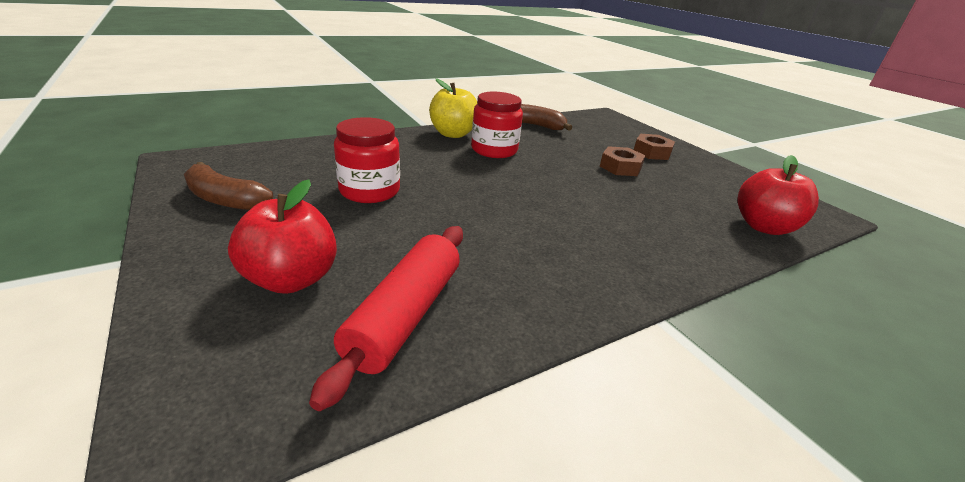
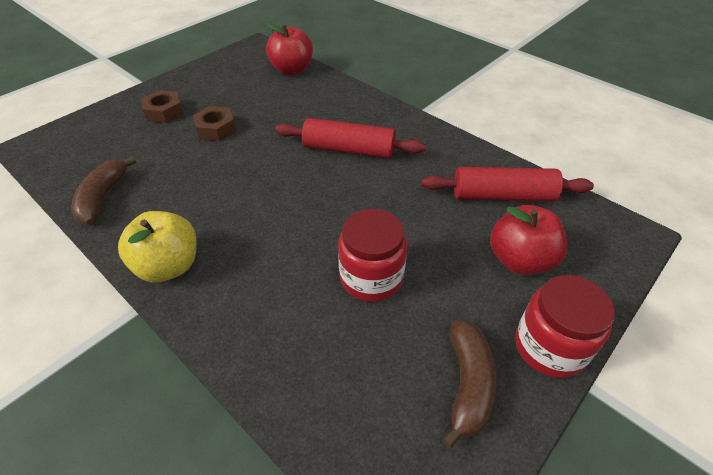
camera: 105 degrees left, 15 degrees up
red jar [471,92,523,158] -> red jar moved to [515,275,615,378]
none -> red rolling pin [275,118,426,158]

